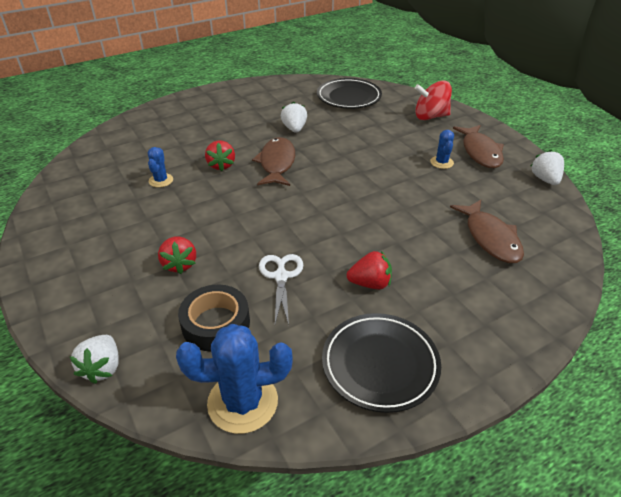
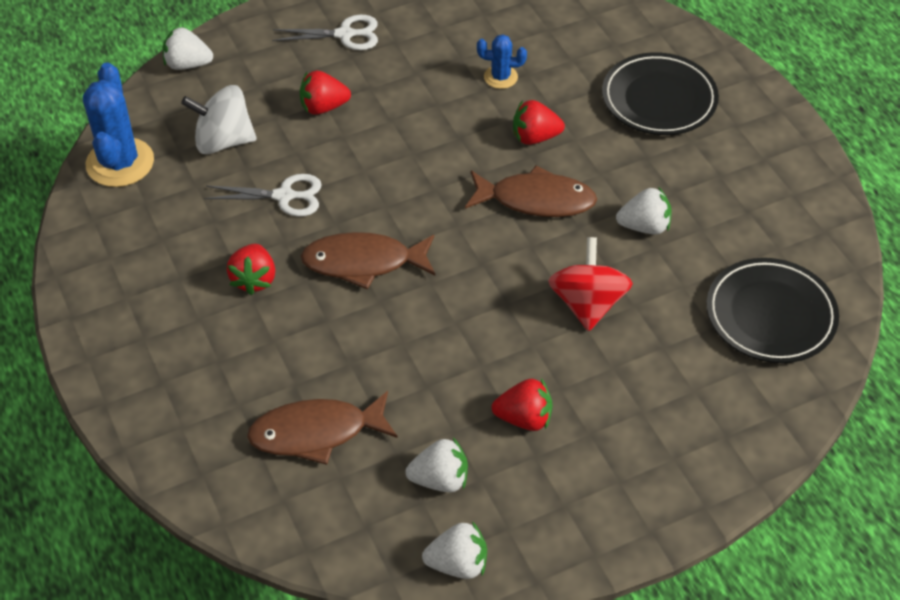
camera: 95 degrees right, 10 degrees up
black tape [178,285,250,352] -> white spinning top [181,85,257,154]
black plate [322,313,441,413] -> black plate moved to [602,52,719,135]
red spinning top [415,81,452,120] -> red spinning top moved to [548,237,633,331]
blue cactus [430,130,454,169] -> red strawberry [492,379,553,431]
brown fish [453,125,504,168] -> brown fish moved to [300,232,435,290]
none -> white scissors [272,15,378,50]
none -> white strawberry [405,438,468,492]

